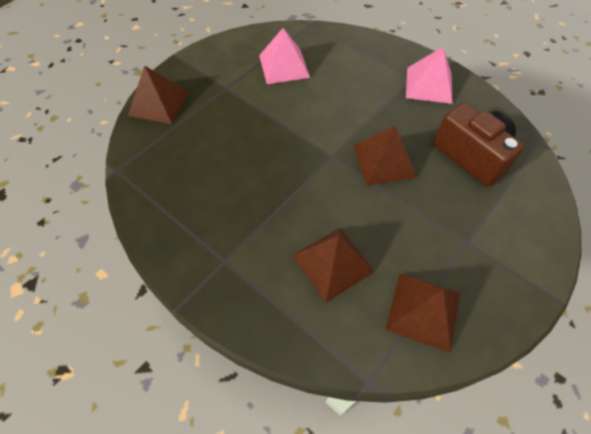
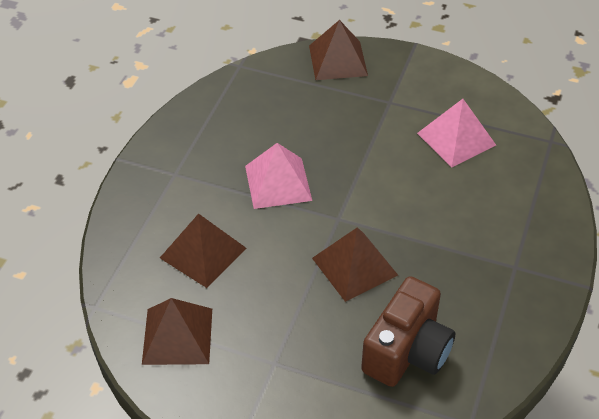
camera: 70 degrees right, 10 degrees down
pink pyramid [406,47,452,104] -> pink pyramid moved to [245,143,312,209]

